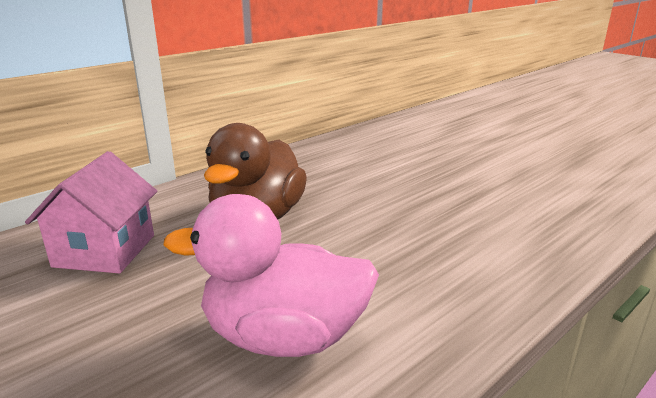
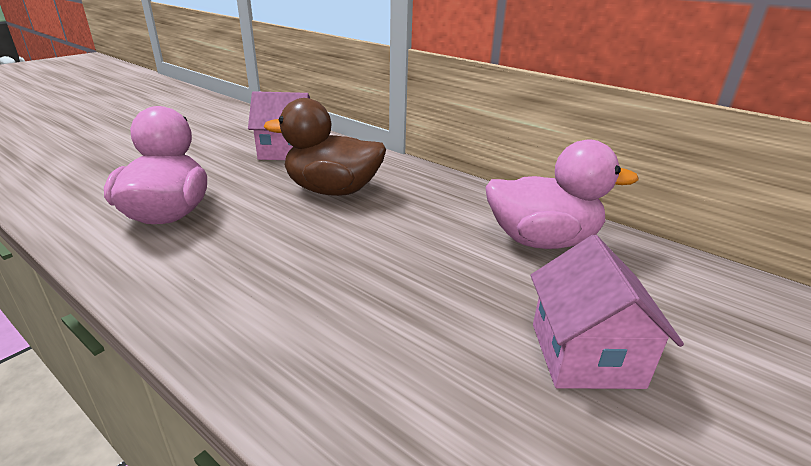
camera: 80 degrees right, 5 degrees up
none -> pink duck [485,140,638,249]
none -> pink house [531,235,684,389]

